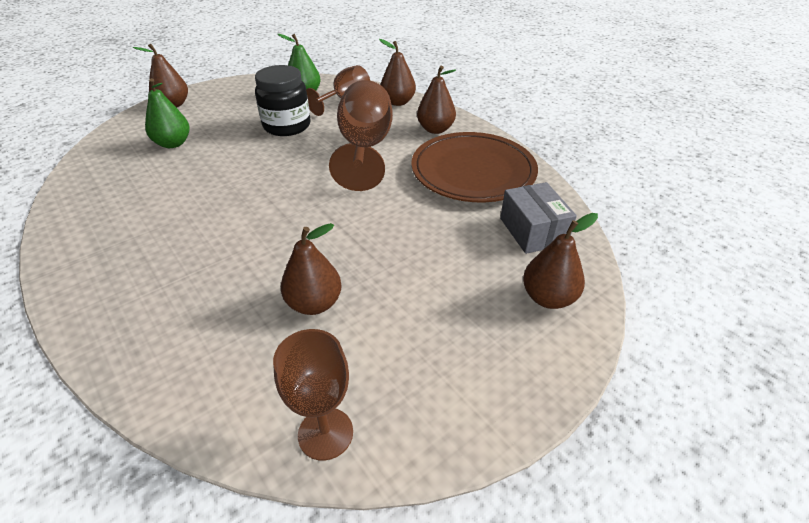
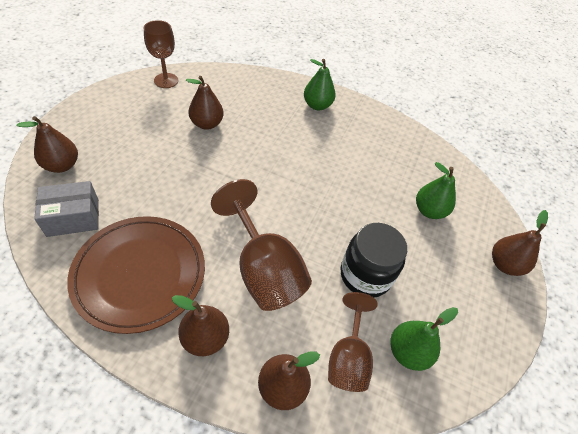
camera: 145 degrees right, 10 degrees up
grey box [500,182,577,254] -> grey box turned 60 degrees counterclockwise [34,181,99,237]
none -> green pear [304,59,336,110]

